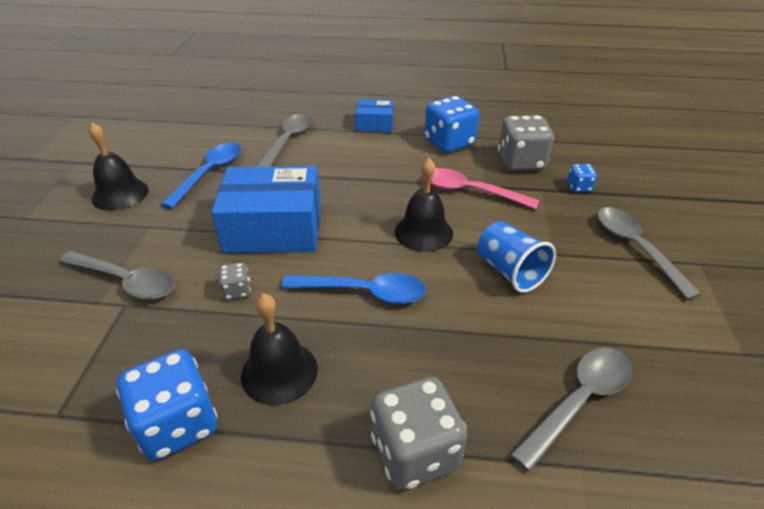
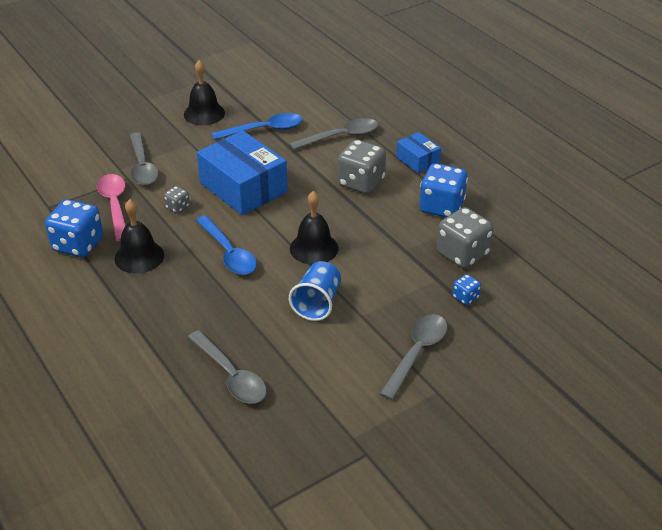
camera: 50 degrees right, 0 degrees up
grey dice [370,377,467,490] -> grey dice moved to [338,140,386,194]
pink spoon [431,168,540,209] -> pink spoon moved to [97,174,126,241]
grey spoon [510,348,632,472] -> grey spoon turned 45 degrees clockwise [188,330,267,404]

